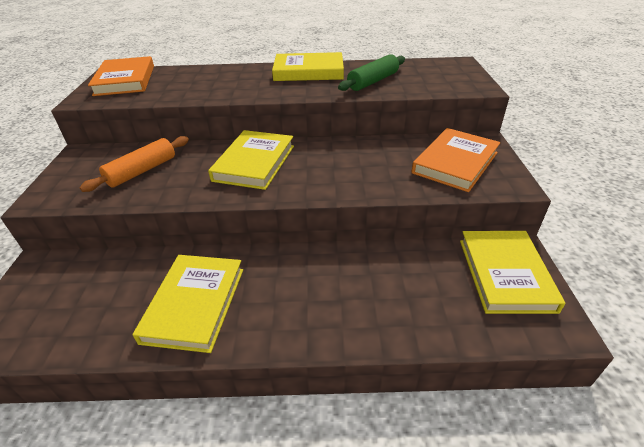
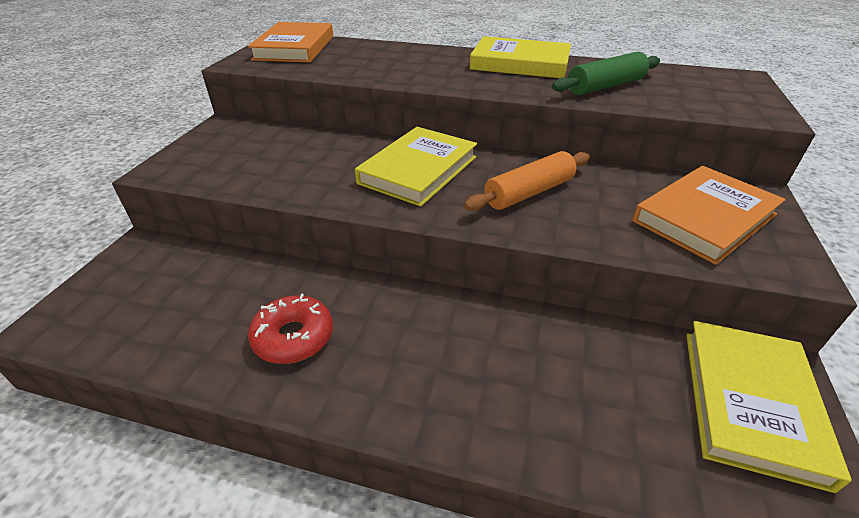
camera: 15 degrees right, 0 degrees up
orange rolling pin [80,136,189,192] -> orange rolling pin moved to [464,151,590,211]
yellow book [133,255,243,353] -> red donut [248,294,333,364]

